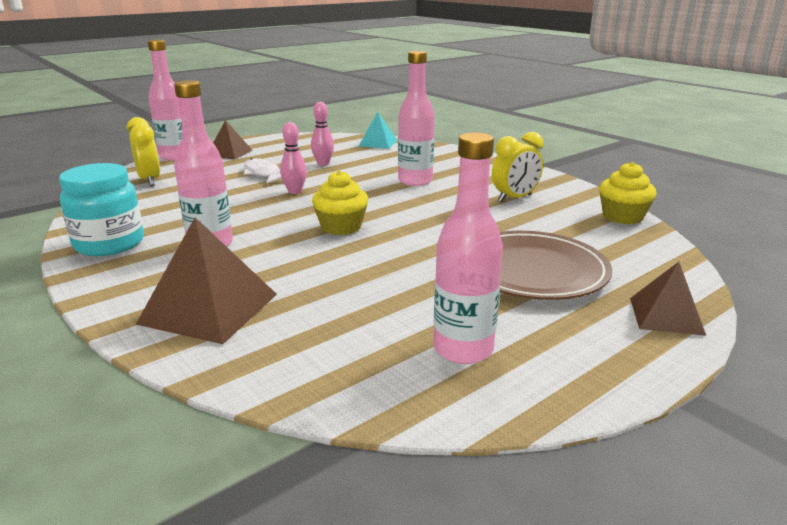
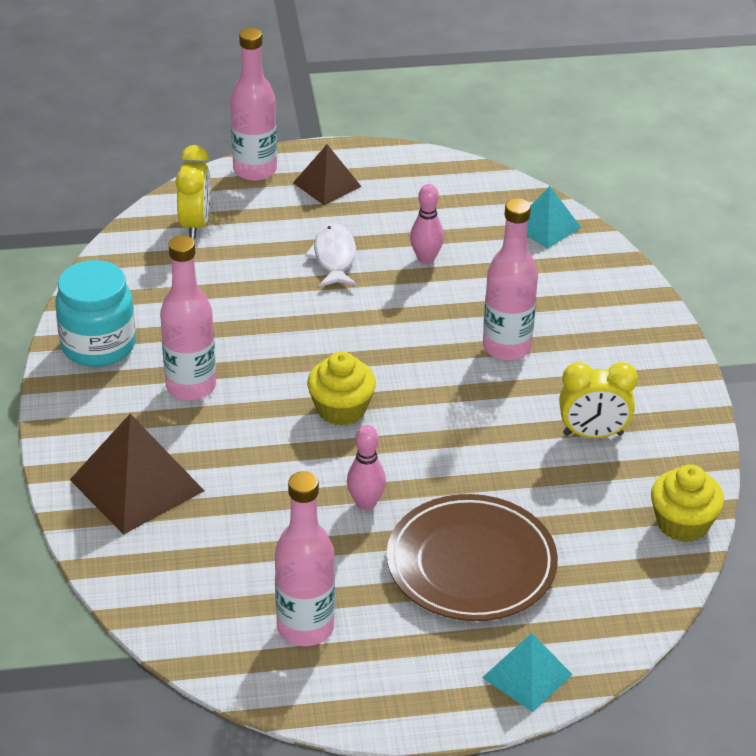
camera: 30 degrees right, 15 degrees up
pink bowling pin [280,122,307,194] -> pink bowling pin moved to [347,425,386,511]
brown pyramid [630,262,706,336] -> turquoise pyramid [482,633,573,712]

